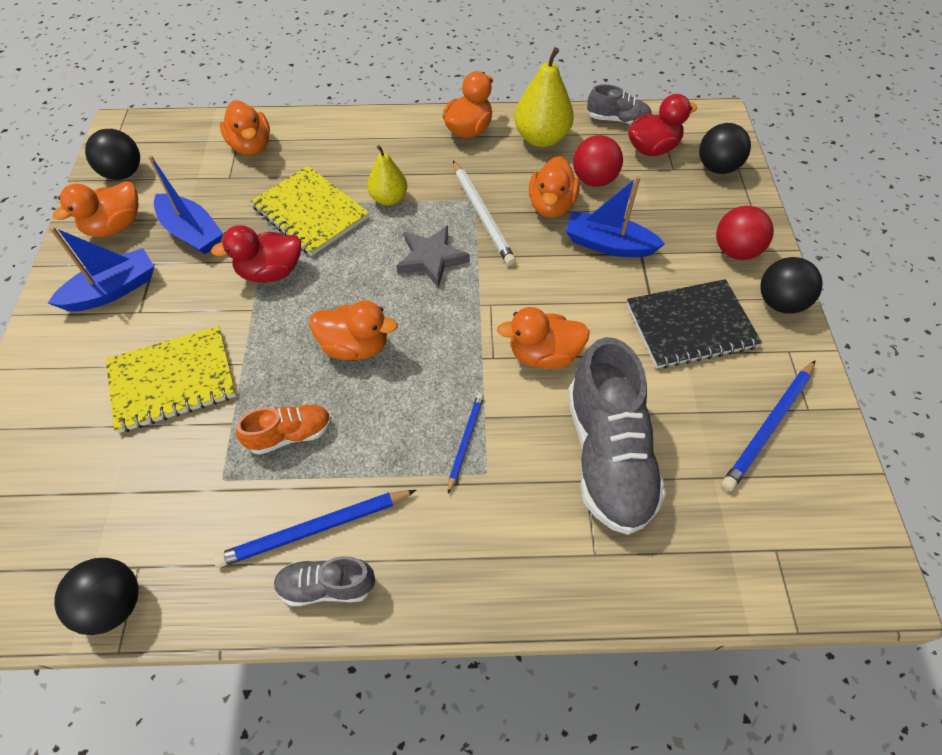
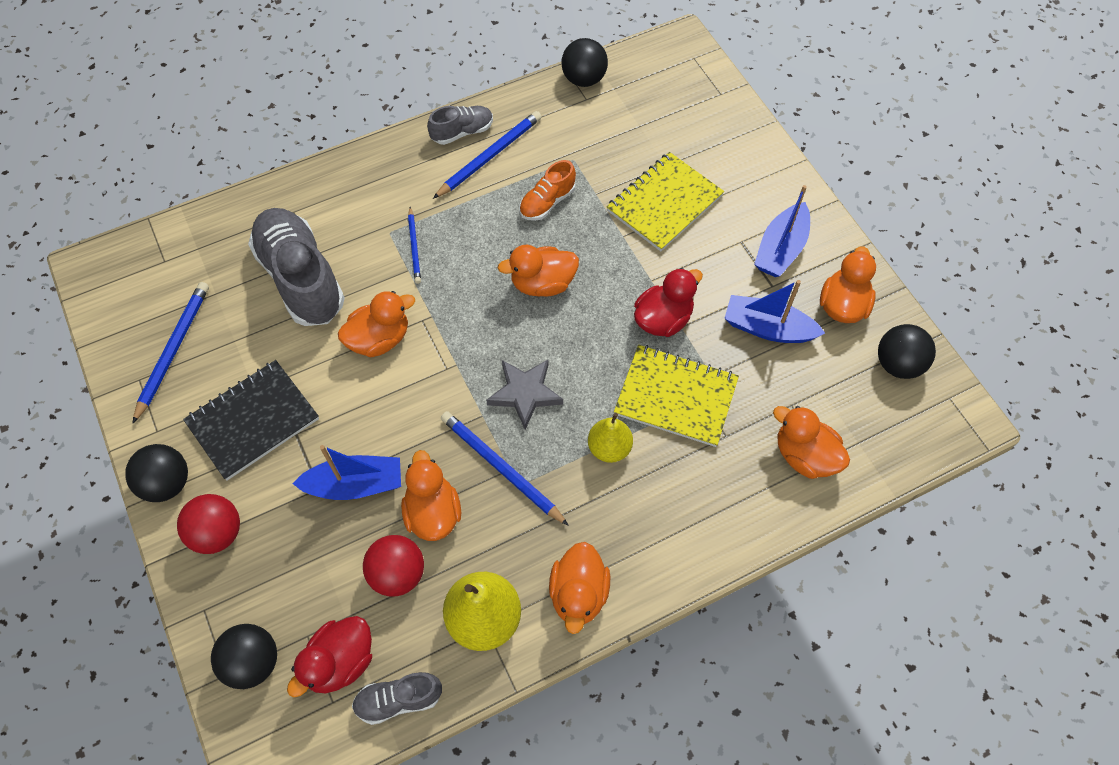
camera: 155 degrees right, 5 degrees up
white pencil [453,161,516,266] -> blue pencil [441,411,569,526]

